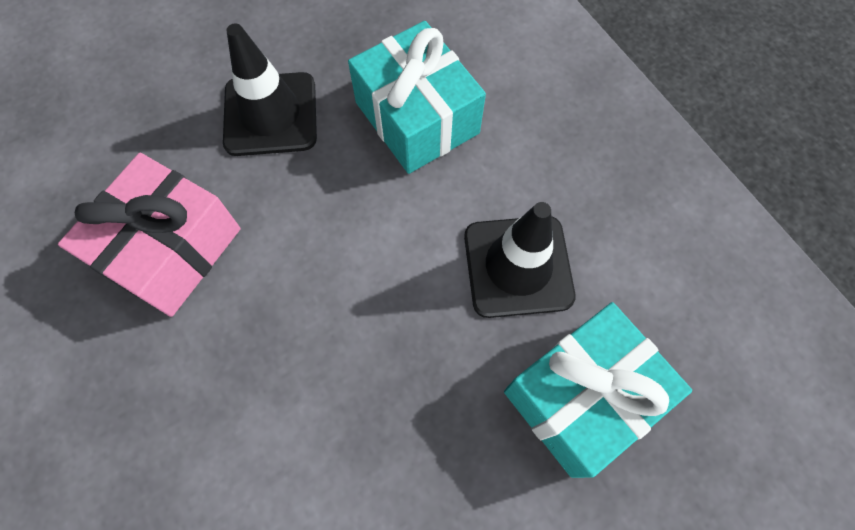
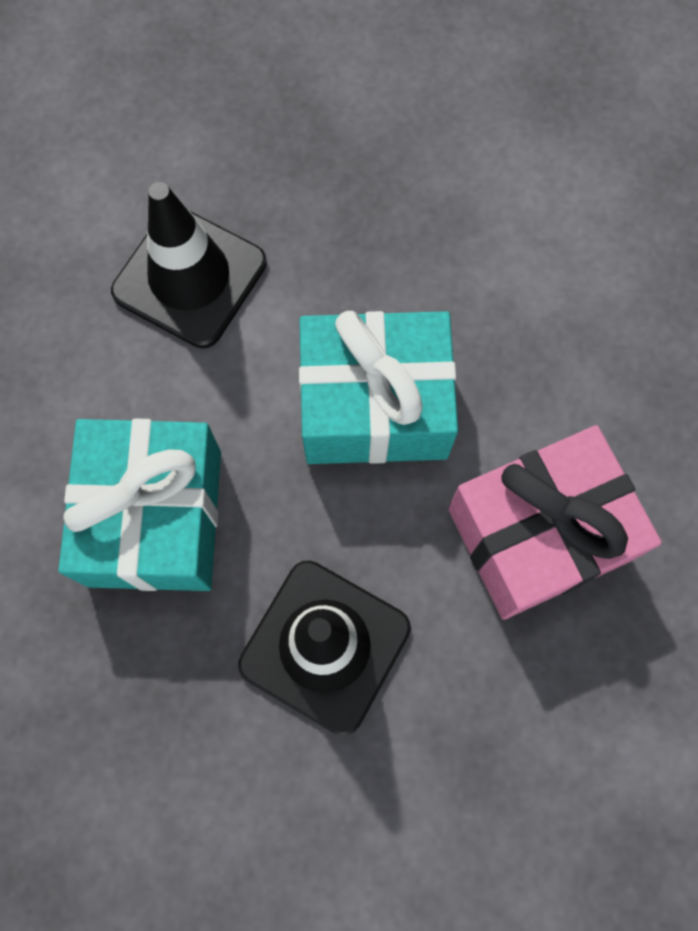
camera: 145 degrees left, 5 degrees up
turquoise gift [504,302,692,478] -> turquoise gift moved to [299,311,458,464]

